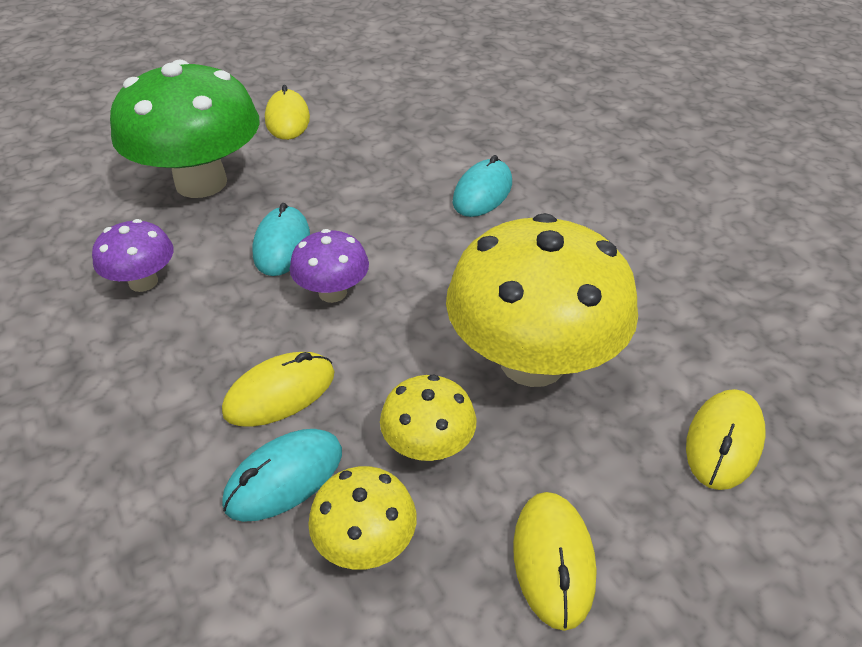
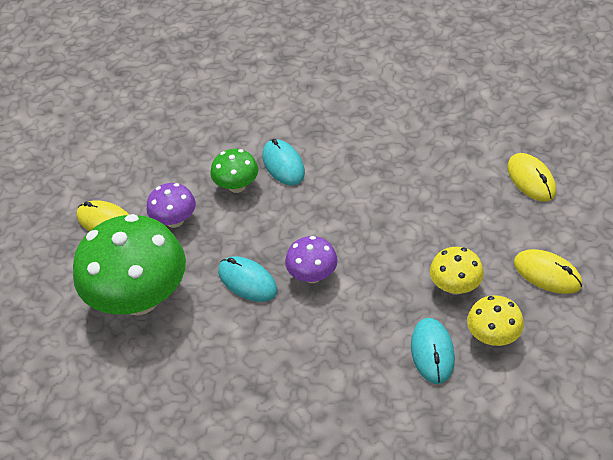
camera: 50 degrees left, 5 degrees up
purple mushroom [92,219,174,292] -> purple mushroom moved to [147,183,196,228]
yellow mouse [222,352,335,427] -> none
yellow mushroom [446,213,638,387] -> none
none -> green mushroom [210,149,258,193]

